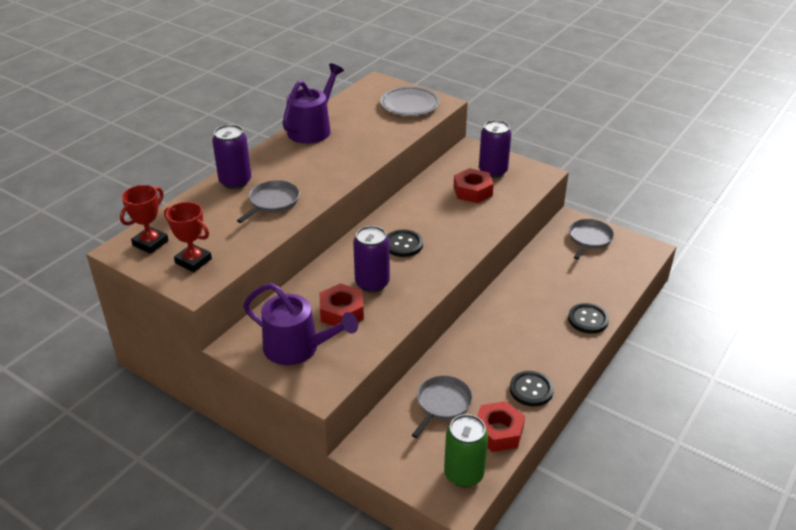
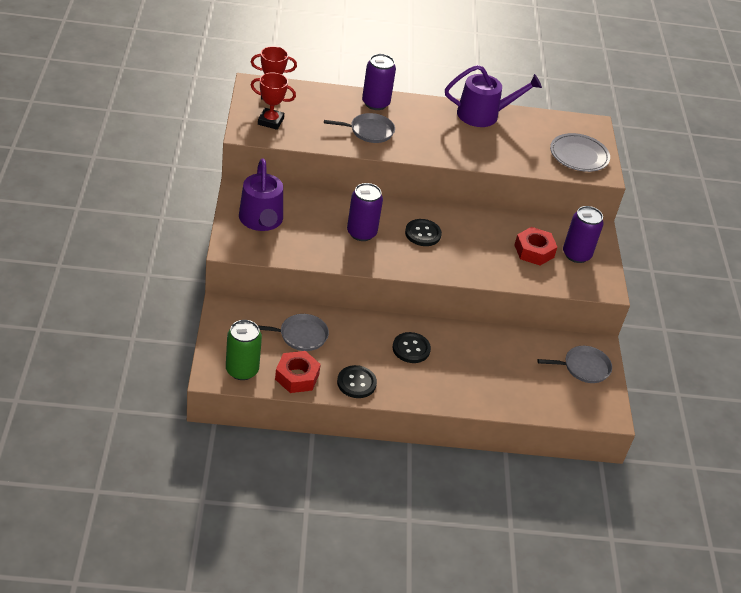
camera: 50 degrees right, 5 degrees up
red trophy [164,202,212,272] -> red trophy turned 75 degrees counterclockwise [251,72,296,130]
red nut [320,283,364,326] -> none
black button [568,303,609,334] -> black button moved to [393,332,431,363]

